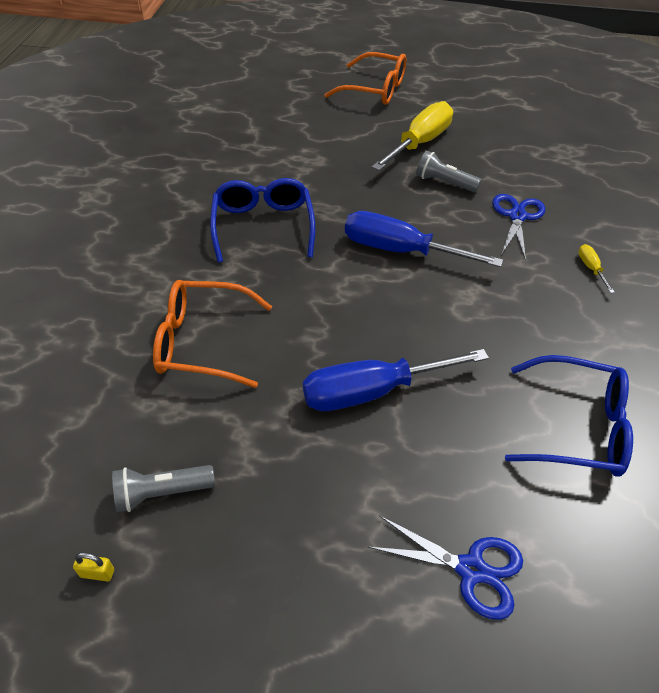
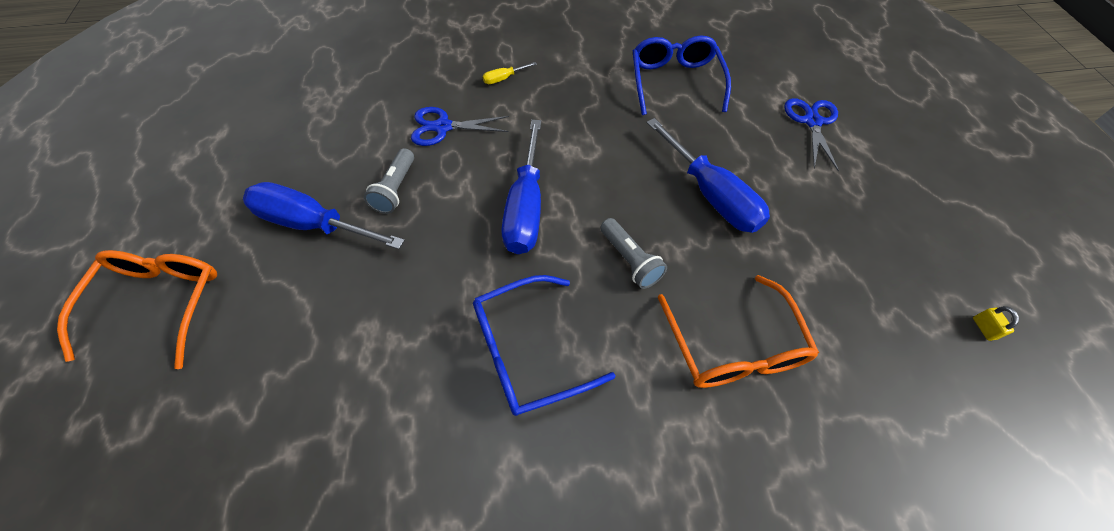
camera: 105 degrees left, 10 degrees up
grey flashlight [112,465,215,512] -> grey flashlight moved to [600,218,667,289]
yellow screwdriver [371,101,453,171] -> blue screwdriver [243,182,405,249]

